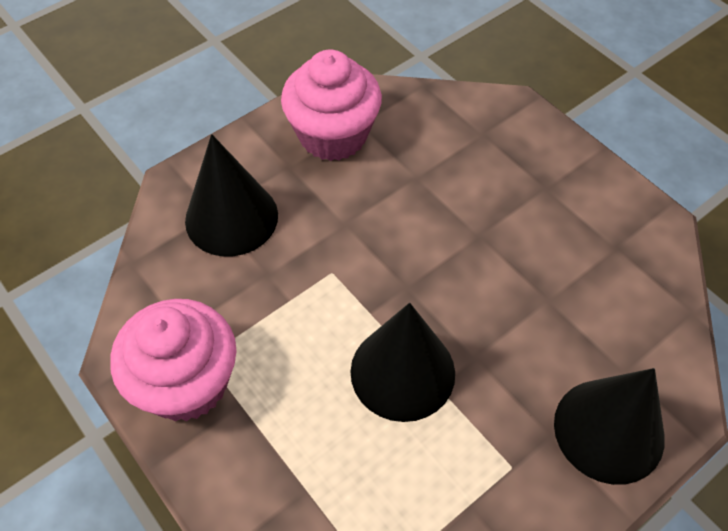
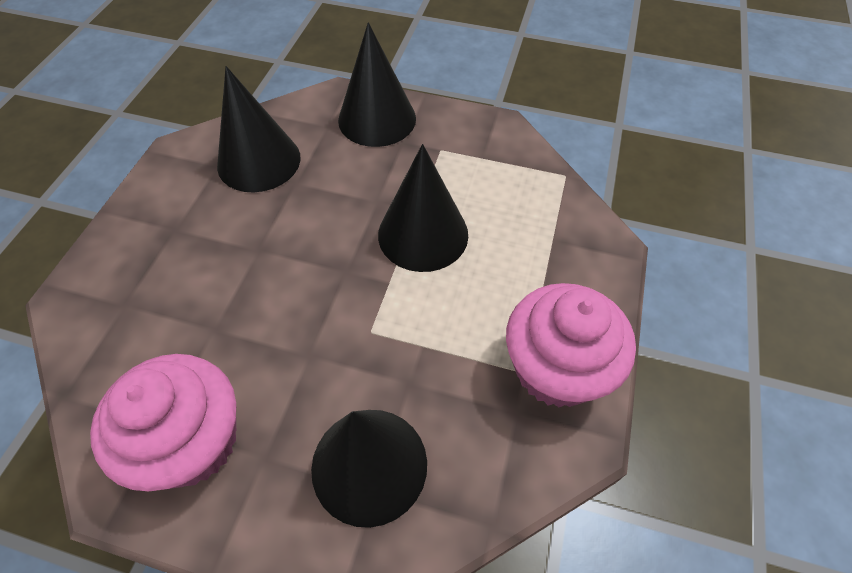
camera: 125 degrees left, 0 degrees up
none -> black cone [217,66,301,192]

